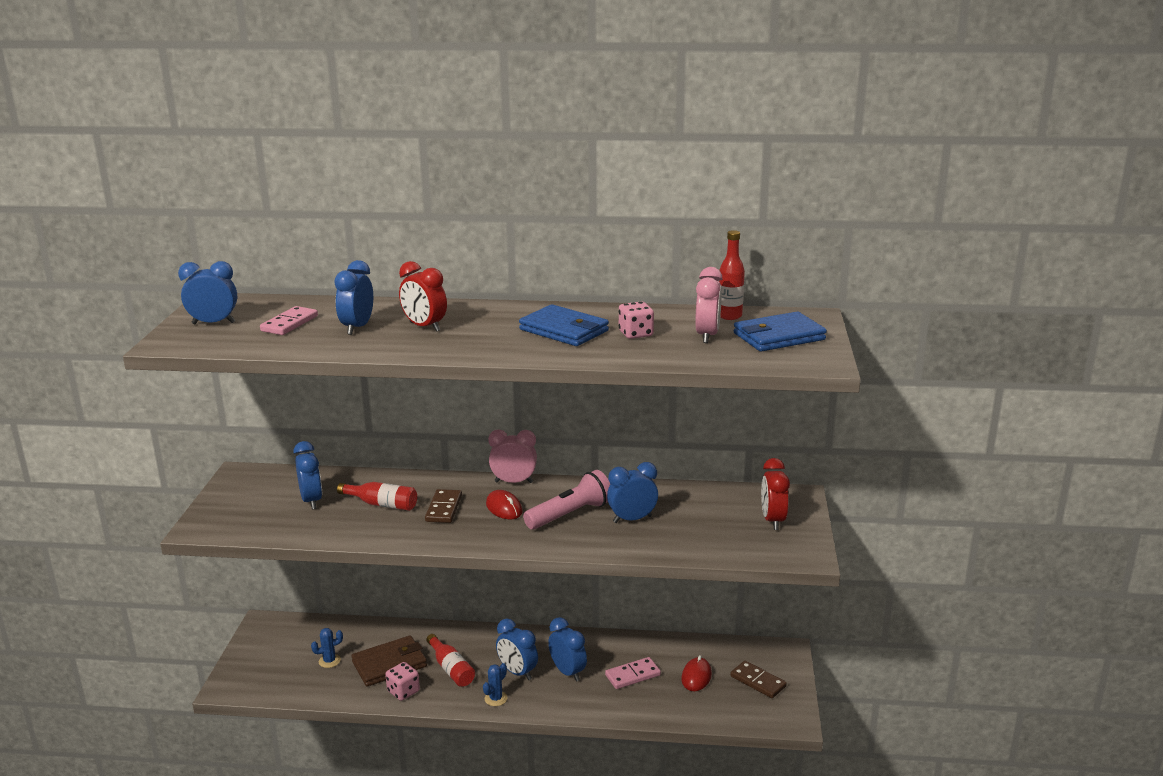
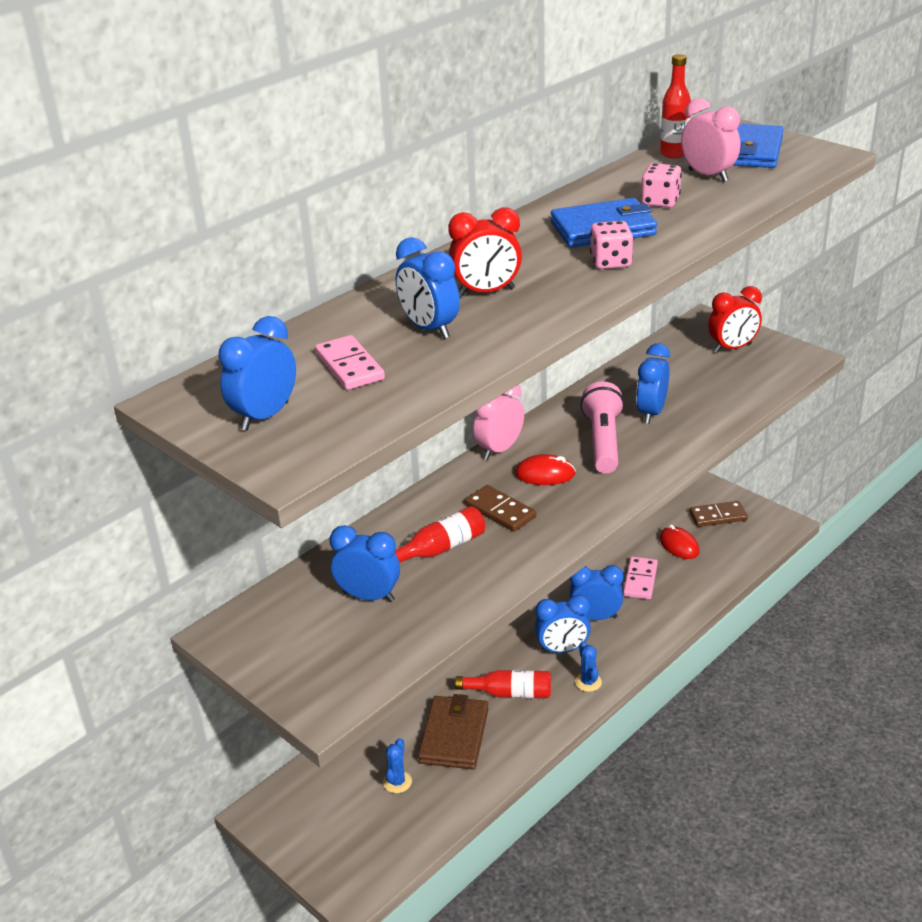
camera: 50 degrees left, 10 degrees up
pink dice [385,662,420,701] -> pink dice moved to [590,221,633,269]
red clock [761,458,790,530] -> red clock turned 60 degrees counterclockwise [708,286,762,353]

